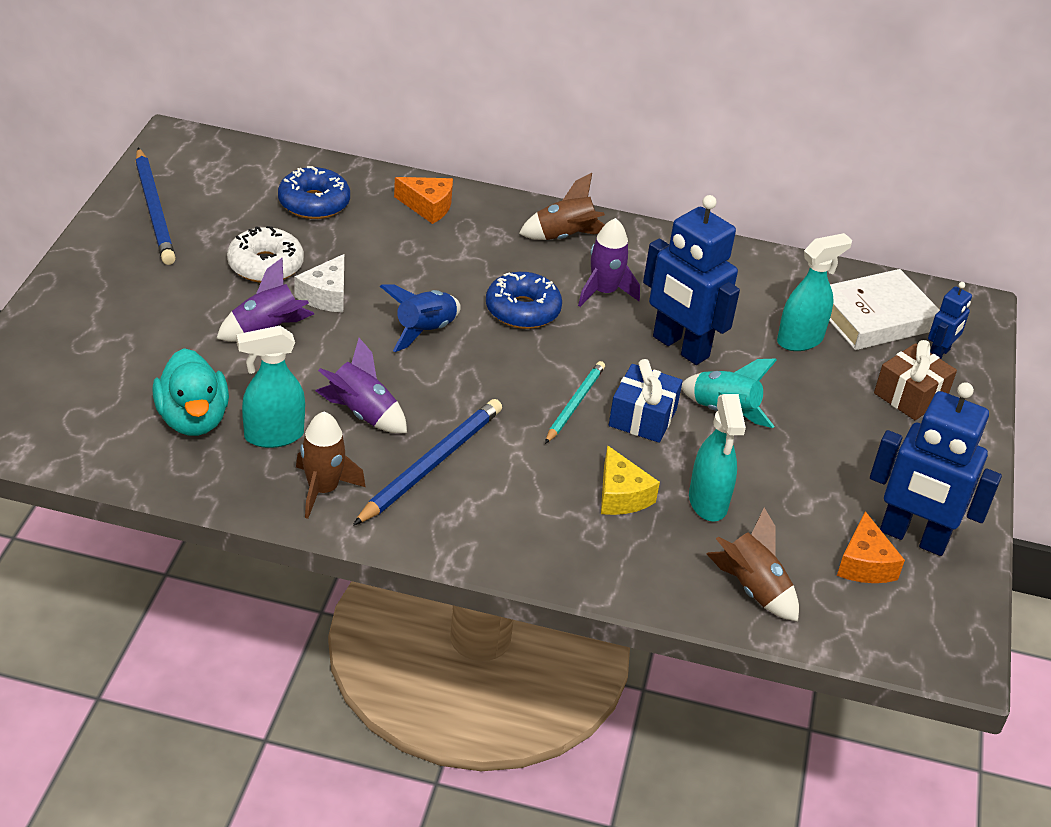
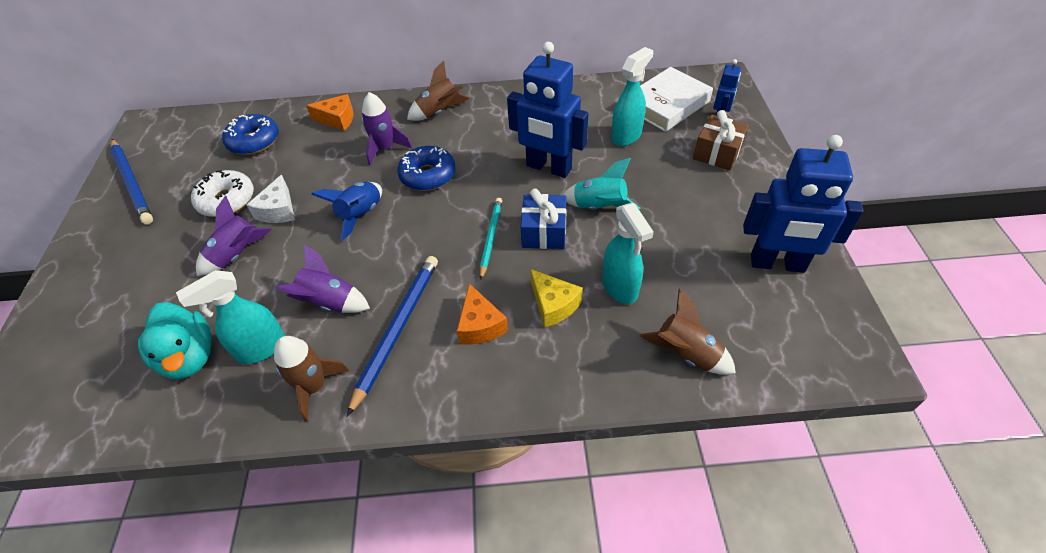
camera: 10 degrees left, 10 degrees up
purple rocket [578,218,640,307] -> purple rocket moved to [362,92,412,165]
orange cheese [837,511,905,583] -> orange cheese moved to [457,284,508,345]

